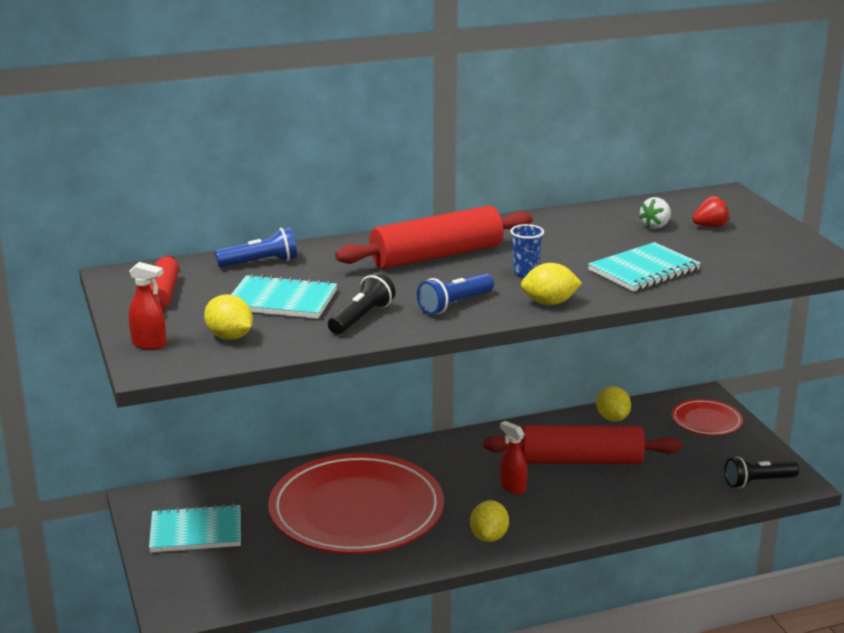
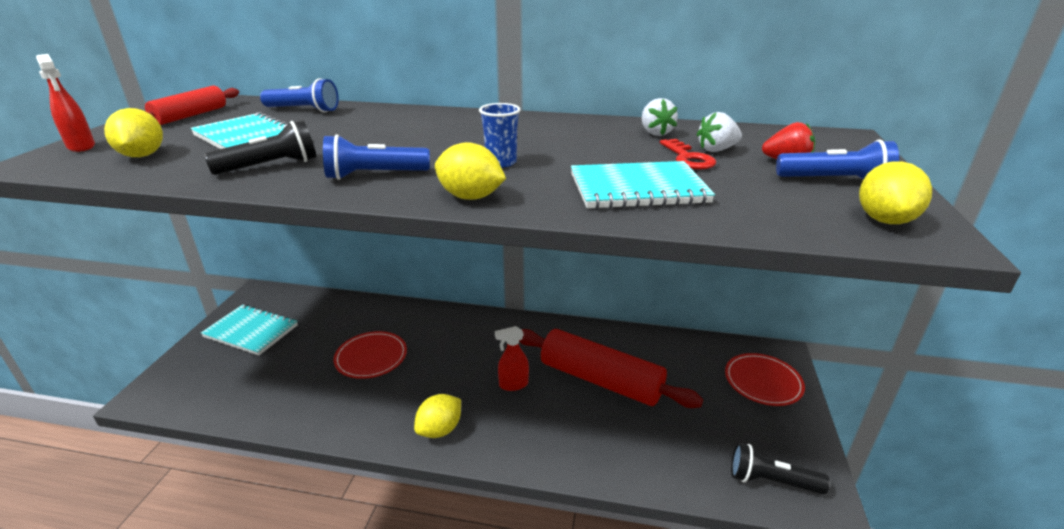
camera: 30 degrees right, 5 degrees up
red plate [268,453,444,554] -> red plate [334,331,407,379], size x0.45
red rolling pin [335,206,533,269] -> none
red spray bottle [500,421,527,494] -> red spray bottle turned 90 degrees counterclockwise [495,326,529,391]
yellow lemon [596,386,631,421] -> yellow lemon moved to [859,161,932,224]
none -> white strawberry [642,98,678,136]
none -> red key [660,139,716,170]
none -> blue flashlight [776,139,899,179]

